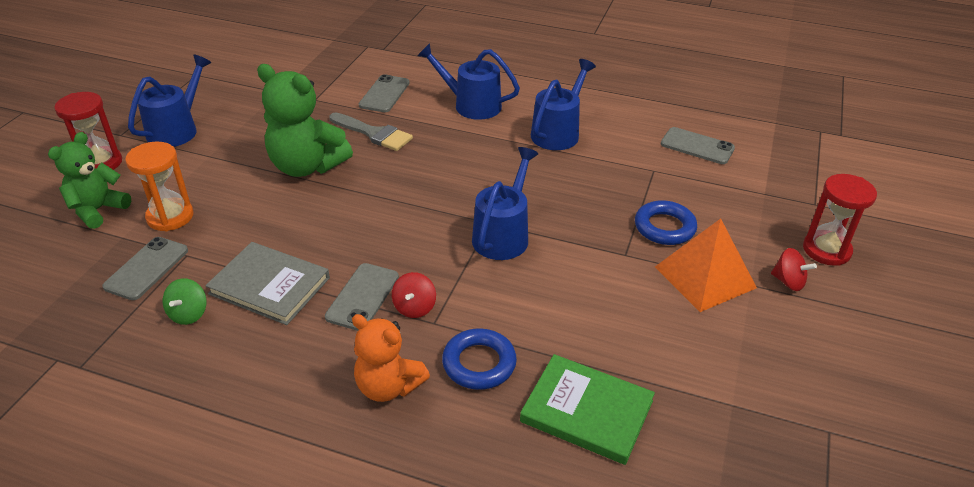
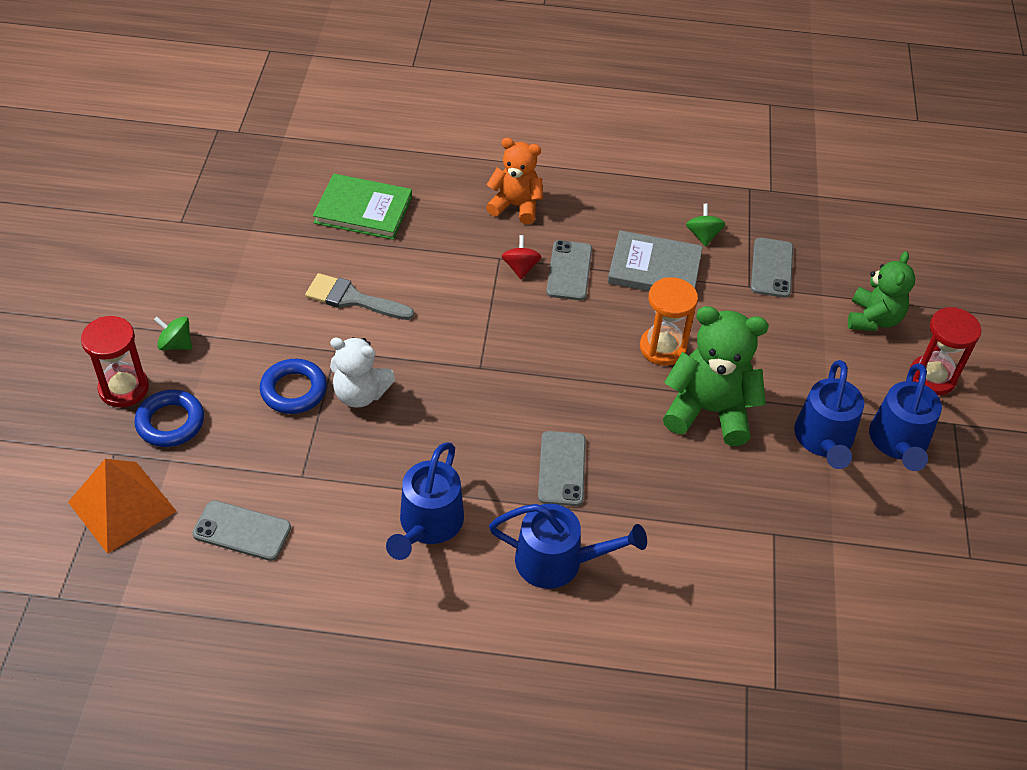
camera: 165 degrees right, 10 degrees up
orange hourglass [125,142,193,231] -> orange hourglass moved to [640,277,698,366]
grey brush [329,112,413,151] -> grey brush moved to [305,273,414,320]
grey phone [359,74,410,112] -> grey phone moved to [538,431,586,506]
blue ring [442,329,517,390] -> blue ring moved to [134,390,204,447]
blue watering can [472,147,538,260] -> blue watering can moved to [794,360,864,469]
orange pyramid [655,219,757,312] -> orange pyramid moved to [68,459,177,554]
red spinning top [771,248,817,291] -> green spinning top [154,316,192,350]
none -> white teddy bear [330,337,395,408]

